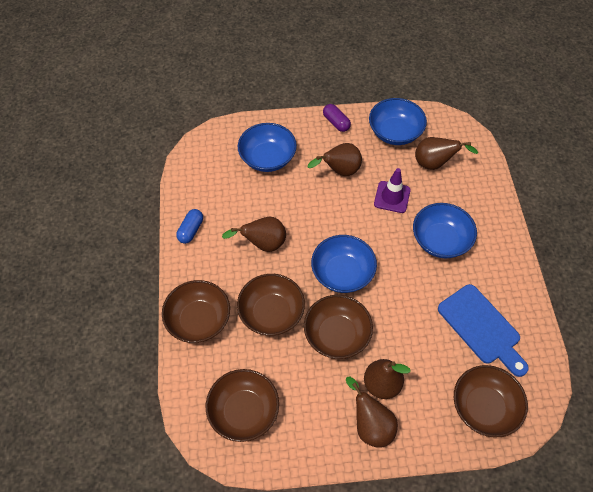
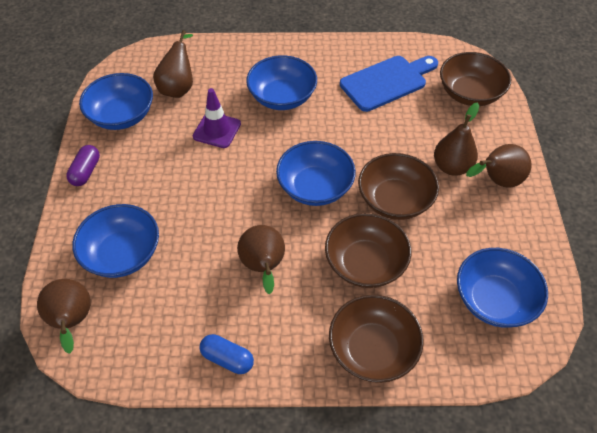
camera: 85 degrees left, 5 degrees down
brown bowl [206,369,279,442] -> blue bowl [457,248,548,328]
brown pear [308,143,362,176] -> brown pear moved to [37,279,91,354]
purple capsule [323,104,351,132] -> purple capsule turned 45 degrees counterclockwise [66,145,100,186]

